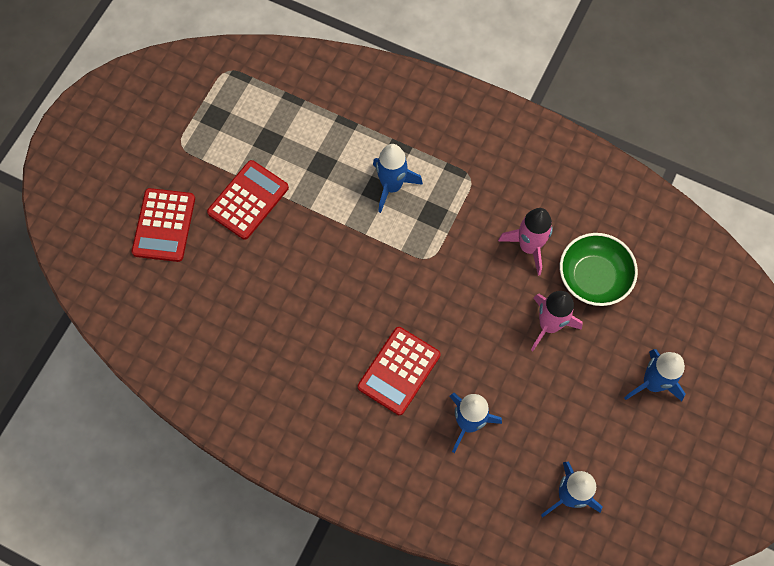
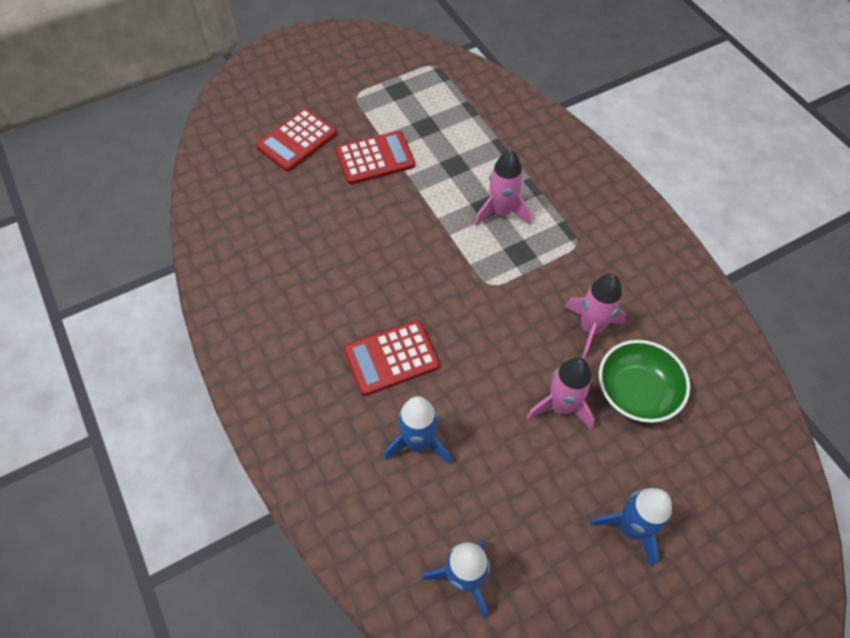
camera: 35 degrees right, 10 degrees down
blue rocket [373,144,423,213] -> pink rocket [474,149,531,226]

